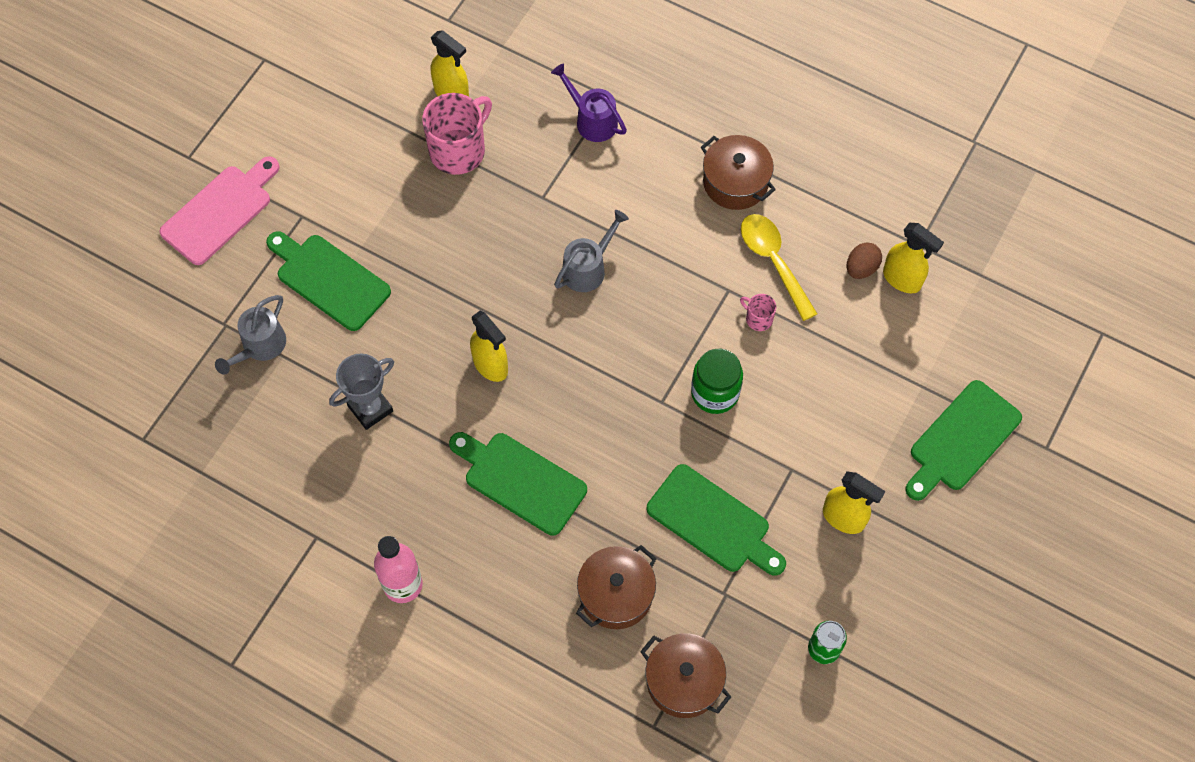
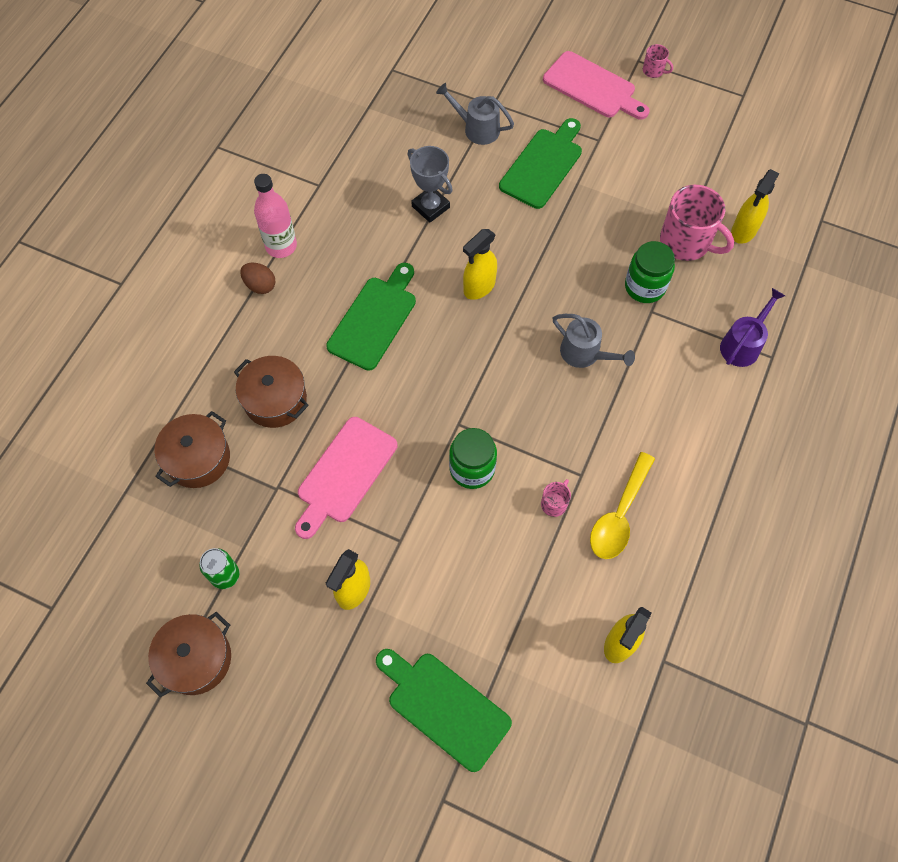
camera: 85 degrees right, 0 degrees up
green cutting board [647,464,786,576] -> pink cutting board [295,417,397,539]
brown pot [701,135,776,210] -> brown pot moved to [146,612,231,698]
yellow spoon [741,214,817,321] -> yellow spoon turned 150 degrees clockwise [590,452,655,559]
brown egg [847,242,882,279] -> brown egg moved to [240,263,276,294]
none -> green jar [625,241,675,303]
none -> pink mug [643,44,673,78]

